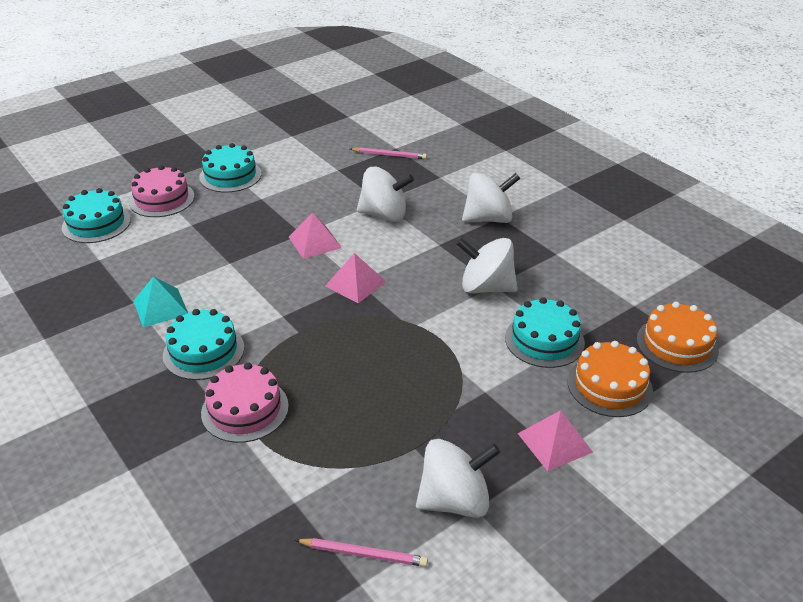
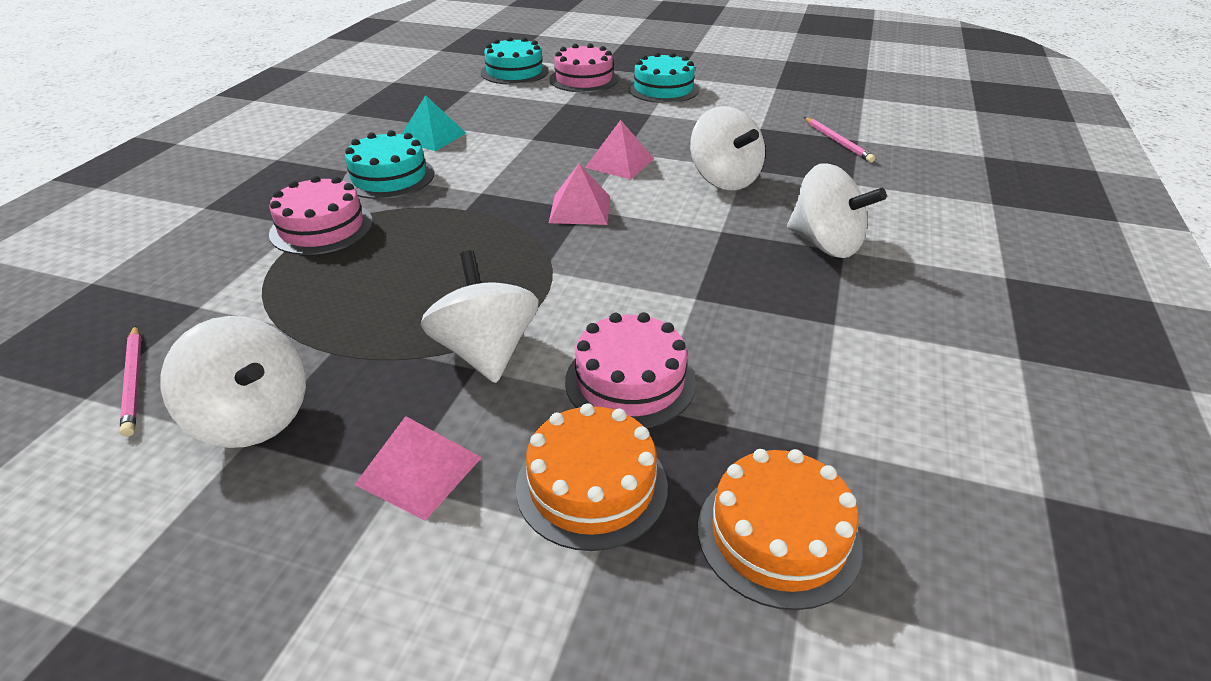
camera: 55 degrees right, 0 degrees up
white spinning top [456,238,518,294] -> white spinning top moved to [421,250,538,383]
turquoise cake [505,297,585,368] -> pink cake [565,312,696,428]

